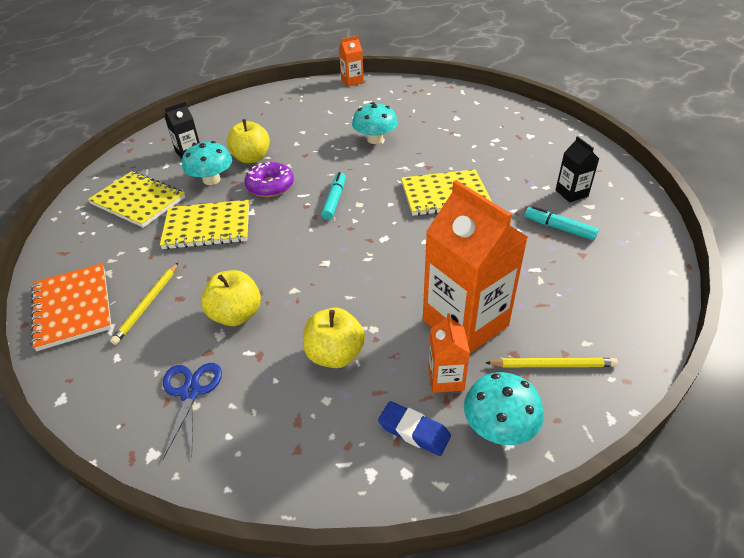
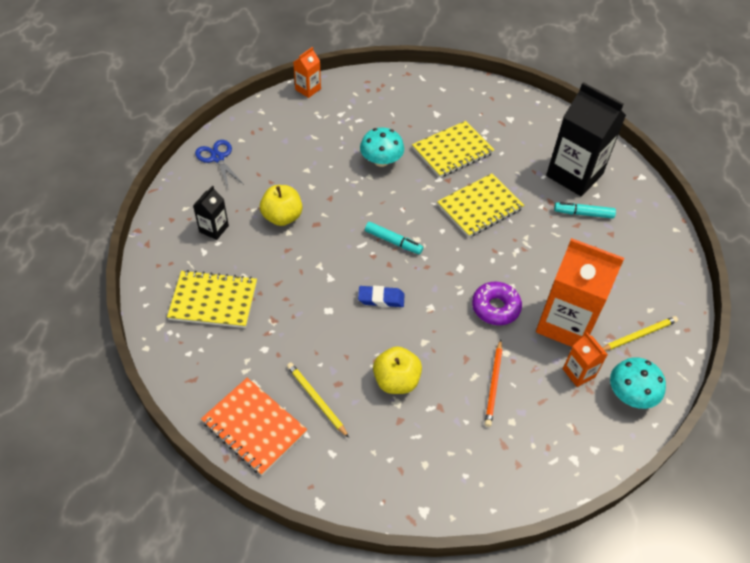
camera: 30 degrees left, 10 degrees up
yellow pencil [110,263,178,345] -> yellow pencil turned 150 degrees clockwise [287,363,349,438]
yellow notebook [160,200,249,249] -> yellow notebook moved to [412,121,494,178]
blue scissors [163,363,222,459] -> blue scissors moved to [195,140,243,189]
turquoise mushroom [182,141,232,185] -> none
purple donut [245,162,294,197] -> purple donut moved to [472,282,522,325]
yellow apple [303,308,365,368] -> orange pencil [485,339,502,427]
turquoise marker [321,172,346,220] -> turquoise marker turned 135 degrees clockwise [365,222,423,254]
blue eraser [378,401,451,456] -> blue eraser moved to [358,286,405,307]
black carton [556,136,599,202] -> black carton [546,82,626,196], size x2.11

